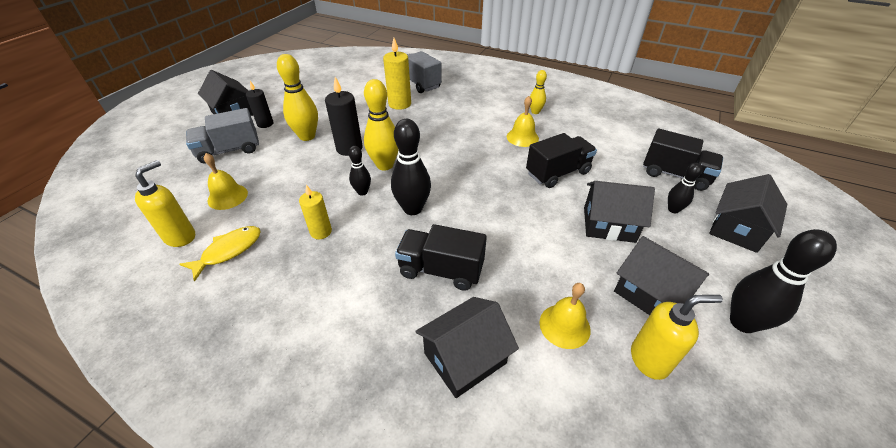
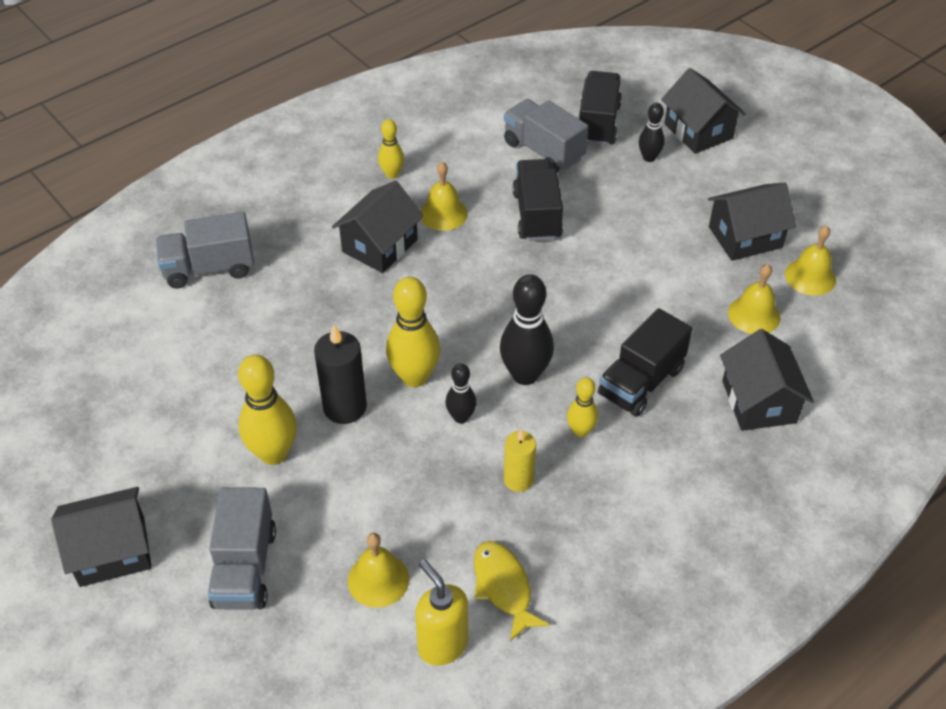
camera: 65 degrees left, 5 degrees up
black candle [246,81,274,128] -> none
yellow candle [383,38,411,110] -> none
black house [584,181,655,243] -> black house moved to [332,181,424,273]
yellow soap dispenser [631,295,723,380] -> yellow bell [785,225,836,296]
black truck [643,129,723,191] -> black truck turned 45 degrees counterclockwise [579,71,622,146]
black bowling pin [730,229,837,333] -> none
none -> grey truck [504,99,588,172]
none -> yellow bowling pin [567,377,598,437]

